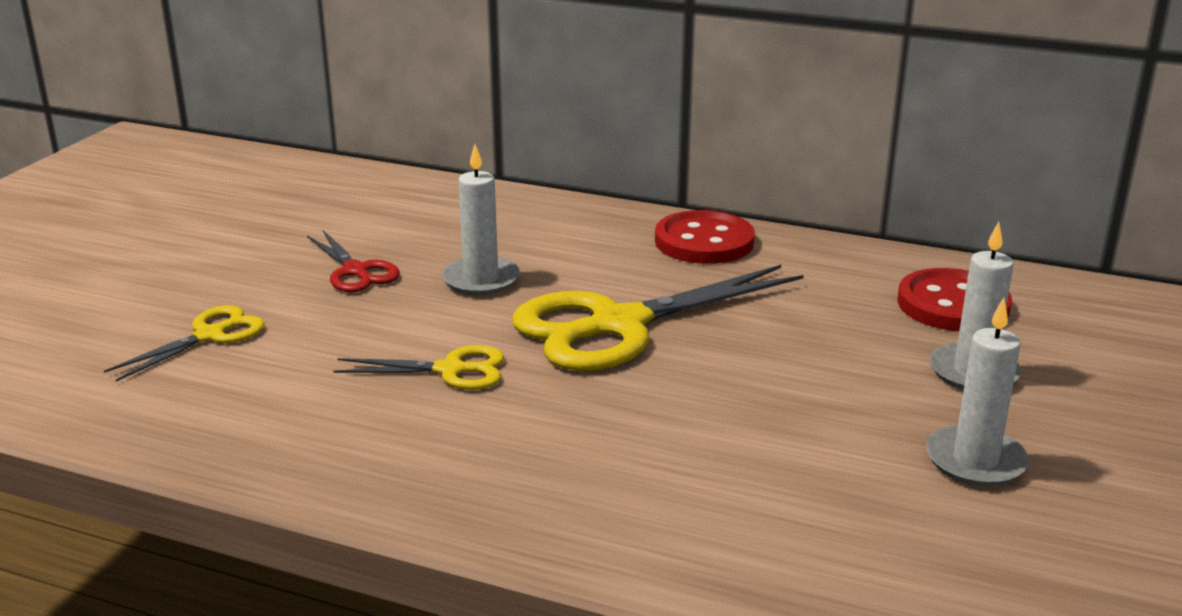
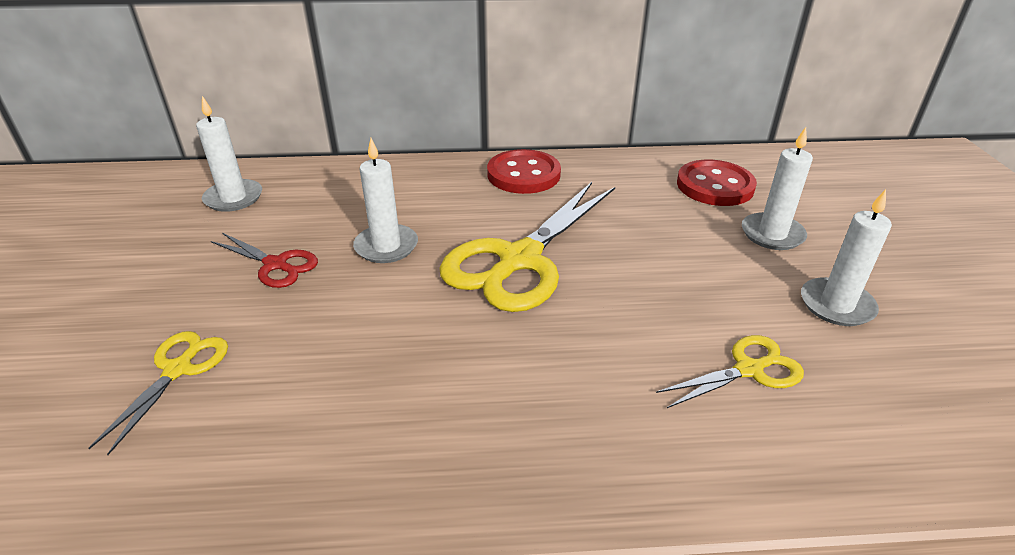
camera: 25 degrees left, 10 degrees up
yellow scissors [333,345,505,390] -> yellow scissors moved to [656,335,804,408]
none -> white candle [196,96,262,212]

